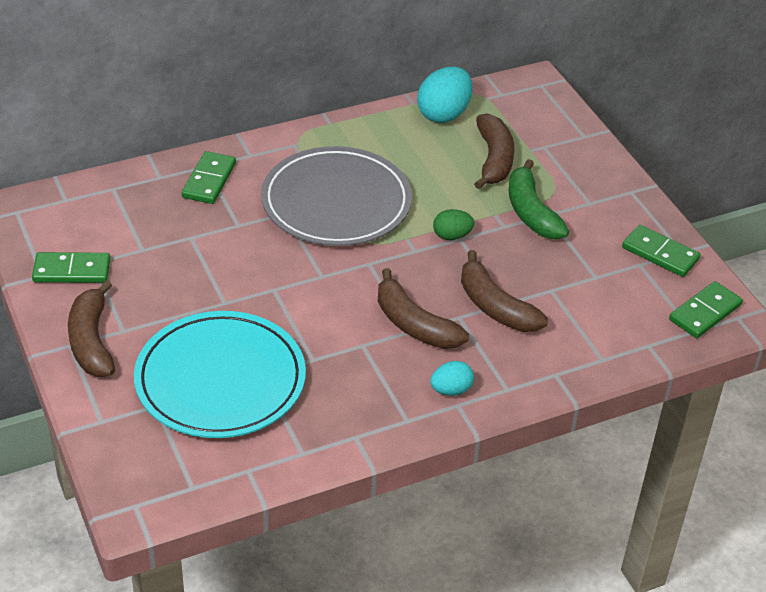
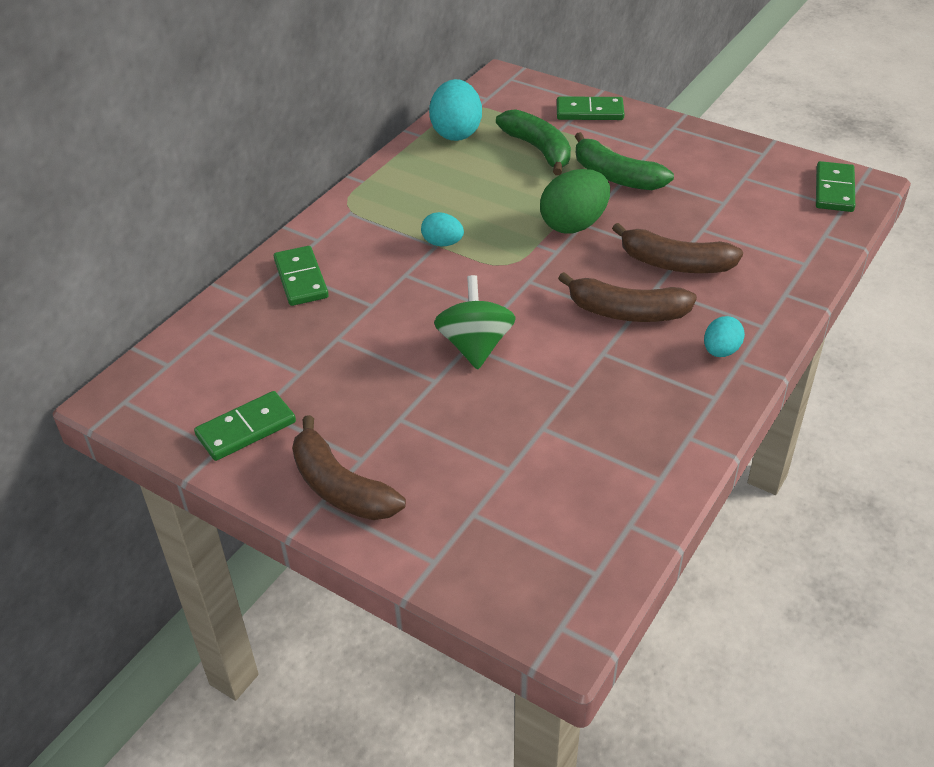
camera: 30 degrees left, 0 degrees up
turquoise plate [134,311,306,438] -> none
grey plate [261,146,412,246] -> turquoise egg [421,212,464,246]
green egg [433,209,474,240] -> green egg [540,169,610,233], size x1.78
brown banana [474,113,514,189] -> green banana [496,109,571,175]
green domino [622,225,701,277] -> green domino moved to [557,96,624,120]
none -> green spinning top [434,275,516,370]

